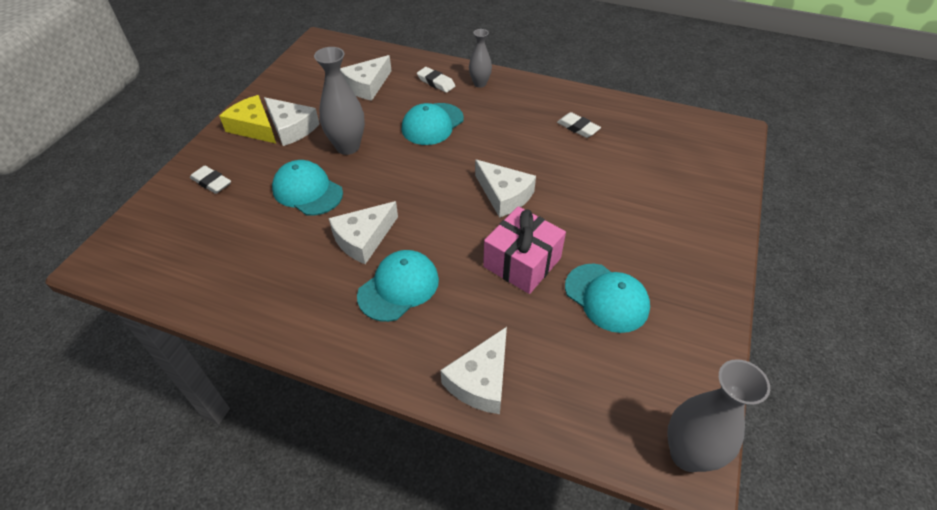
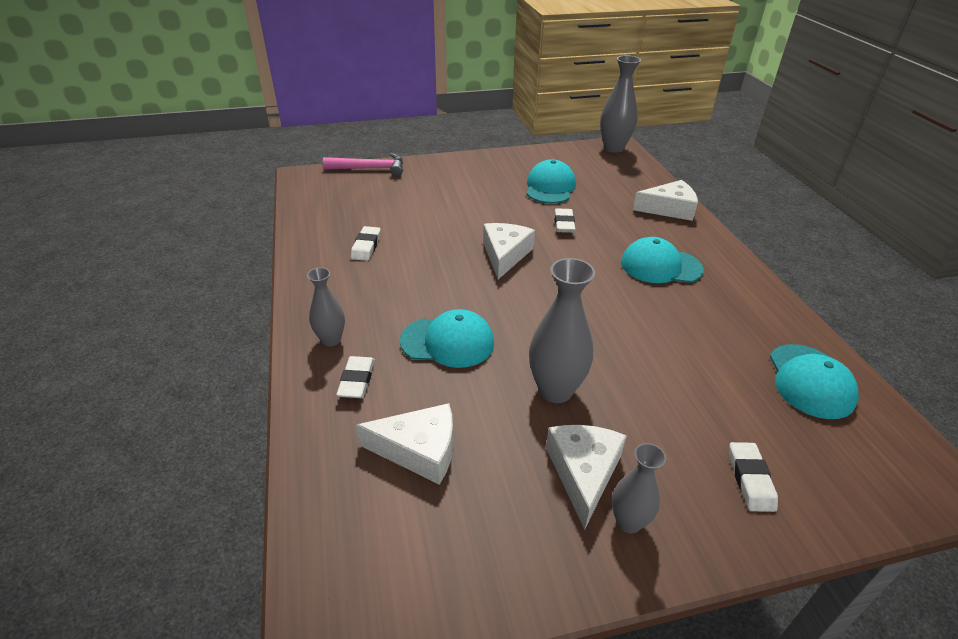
camera: 125 degrees left, 10 degrees down
yellow cheese [219,95,276,143] -> grey vase [612,443,666,533]
turquoise cap [272,160,343,216] -> turquoise cap moved to [770,344,859,419]
white cheese [329,201,398,264] -> none
pink gift [483,206,566,294] -> white eraser [554,208,575,233]
none -> pink hammer [323,153,403,177]

